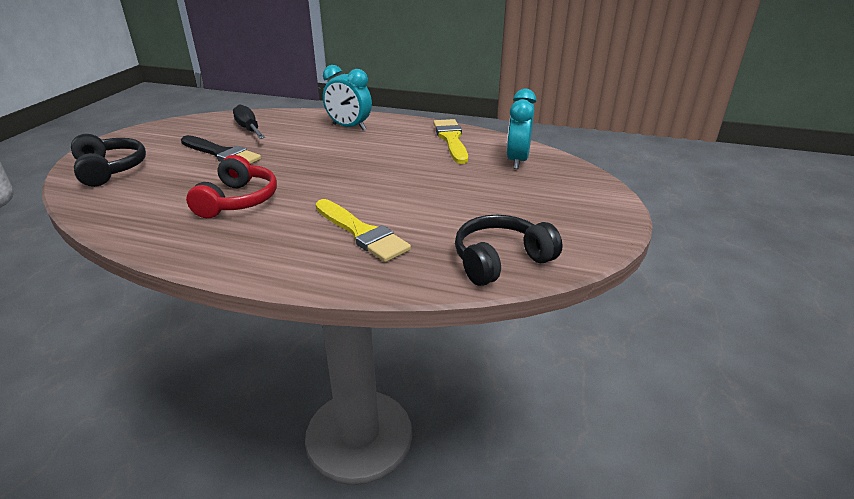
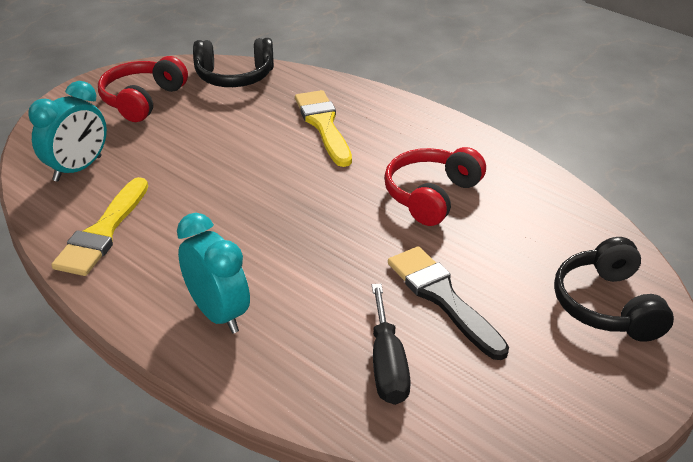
camera: 155 degrees left, 5 degrees up
none -> red headphones [98,56,188,122]

